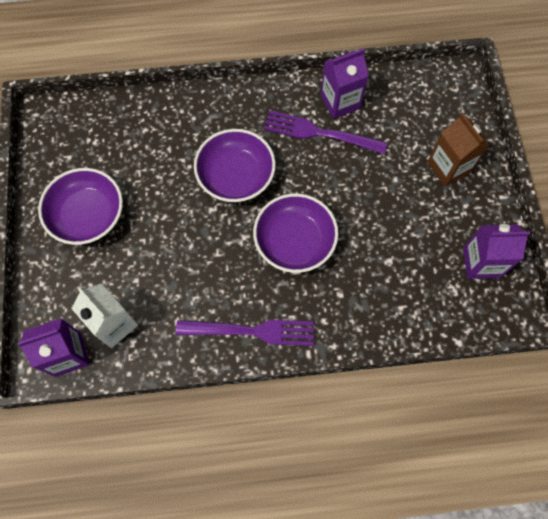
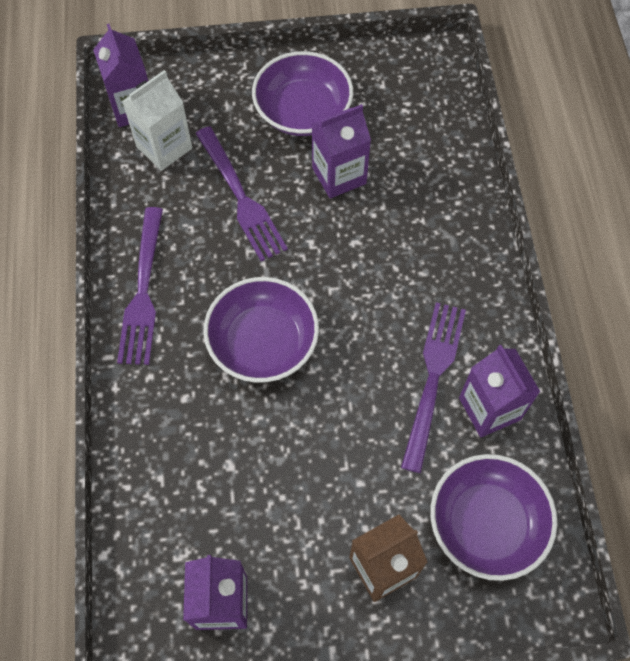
camera: 90 degrees right, 5 degrees down
purple bowl [194,129,276,202] -> purple bowl moved to [430,454,557,581]
none -> purple fork [195,126,288,261]
none -> purple carton [312,104,371,198]

